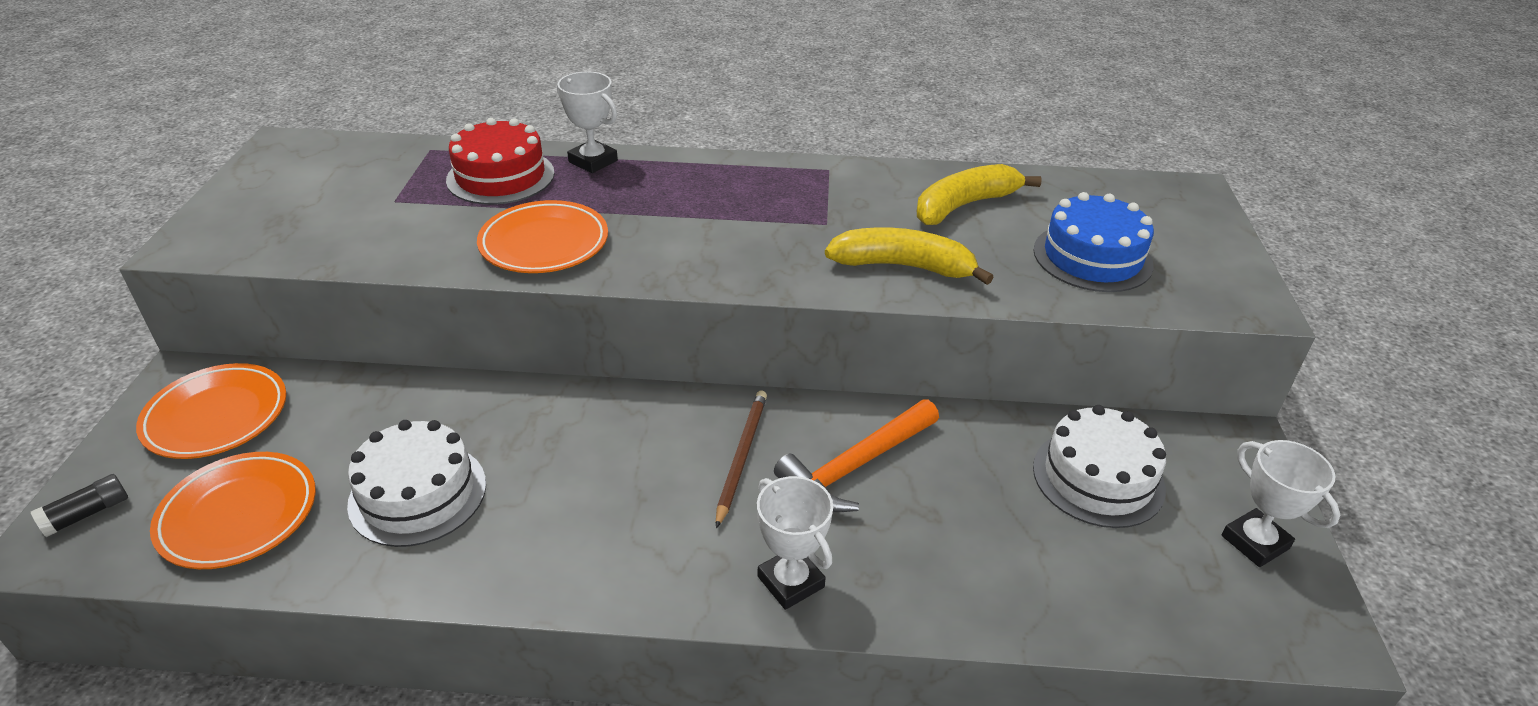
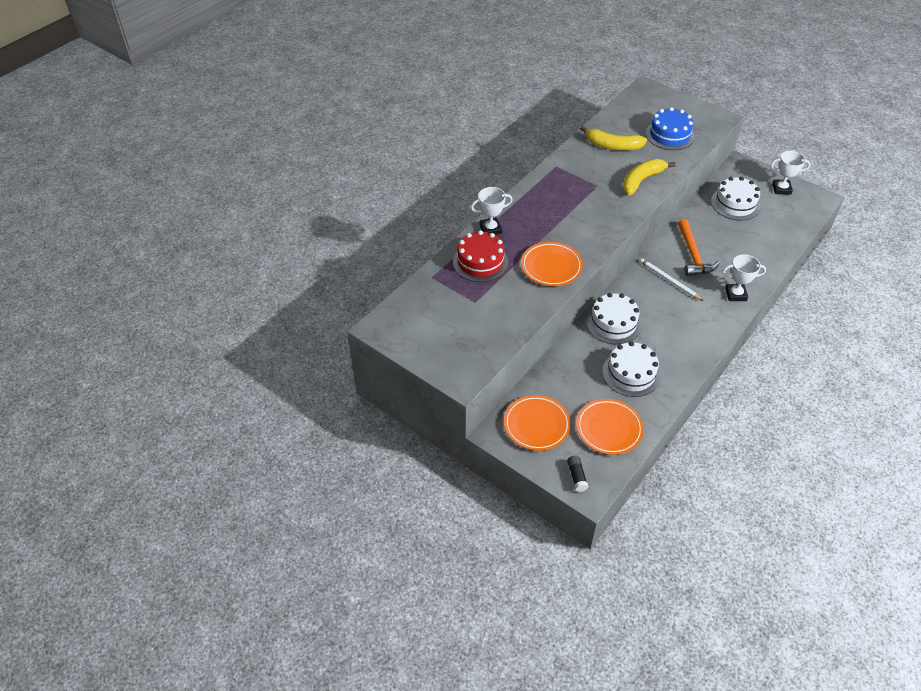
camera: 55 degrees left, 10 degrees up
brown pencil [716,391,767,528] -> white pencil [640,258,703,301]
yellow banana [917,164,1042,225] -> yellow banana turned 75 degrees counterclockwise [580,126,647,150]
none -> white cake [586,293,641,345]

